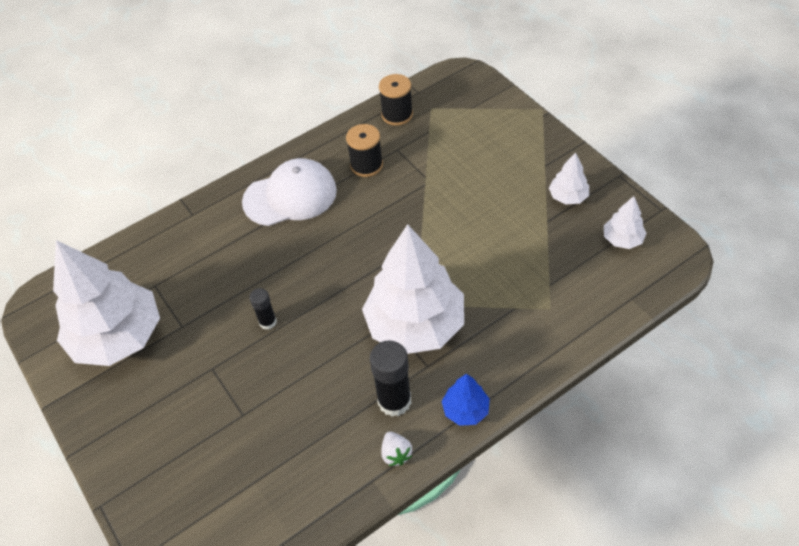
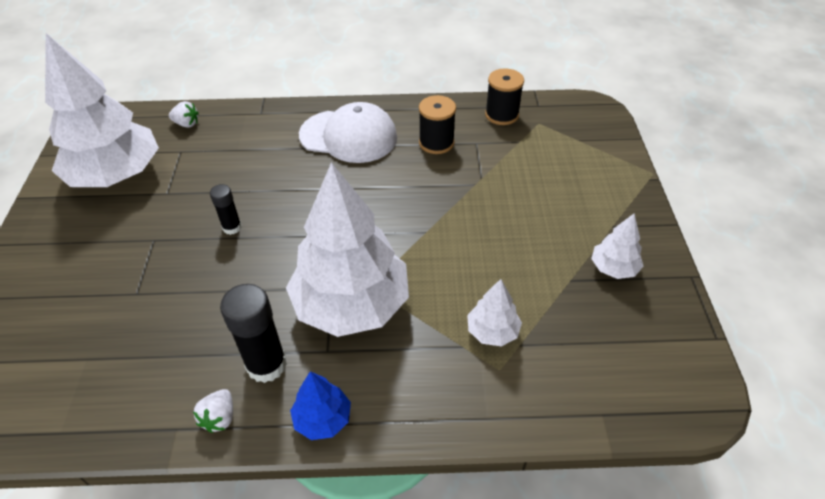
camera: 30 degrees right, 5 degrees down
white tree [604,196,646,249] -> white tree moved to [467,279,522,347]
none -> white strawberry [169,101,199,128]

